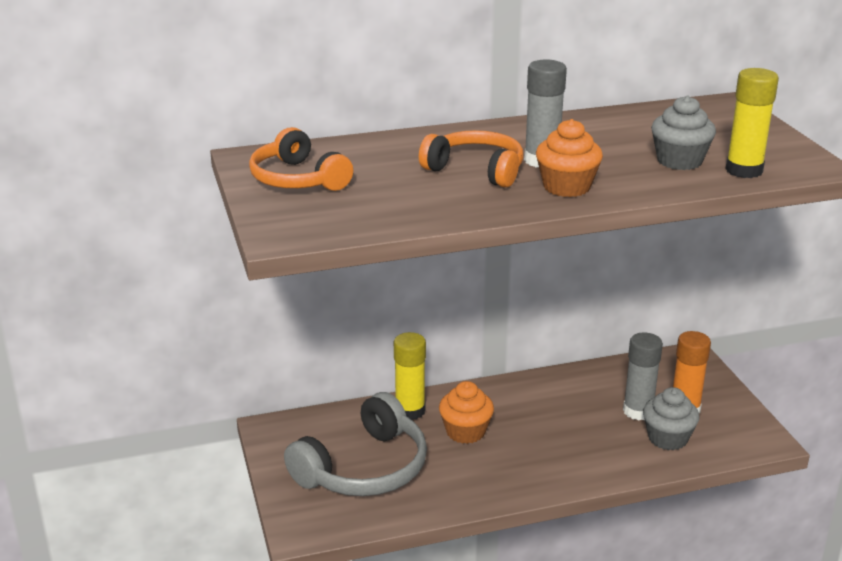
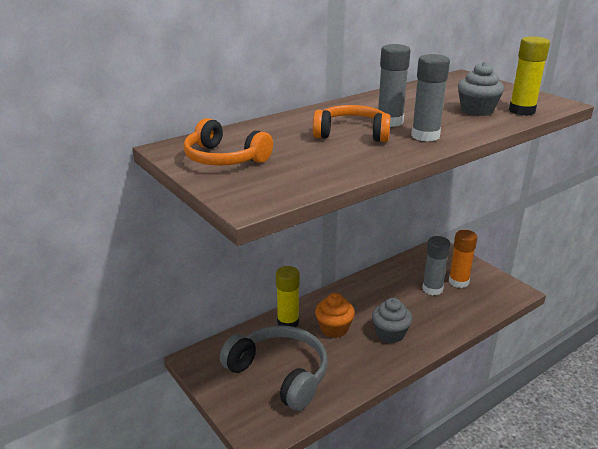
camera: 20 degrees left, 0 degrees up
grey headphones [284,392,427,496] -> grey headphones turned 75 degrees counterclockwise [220,326,328,411]
orange cupcake [536,119,603,197] -> grey glue stick [411,54,450,142]
grey cupcake [643,387,699,450] -> grey cupcake moved to [372,298,412,343]

